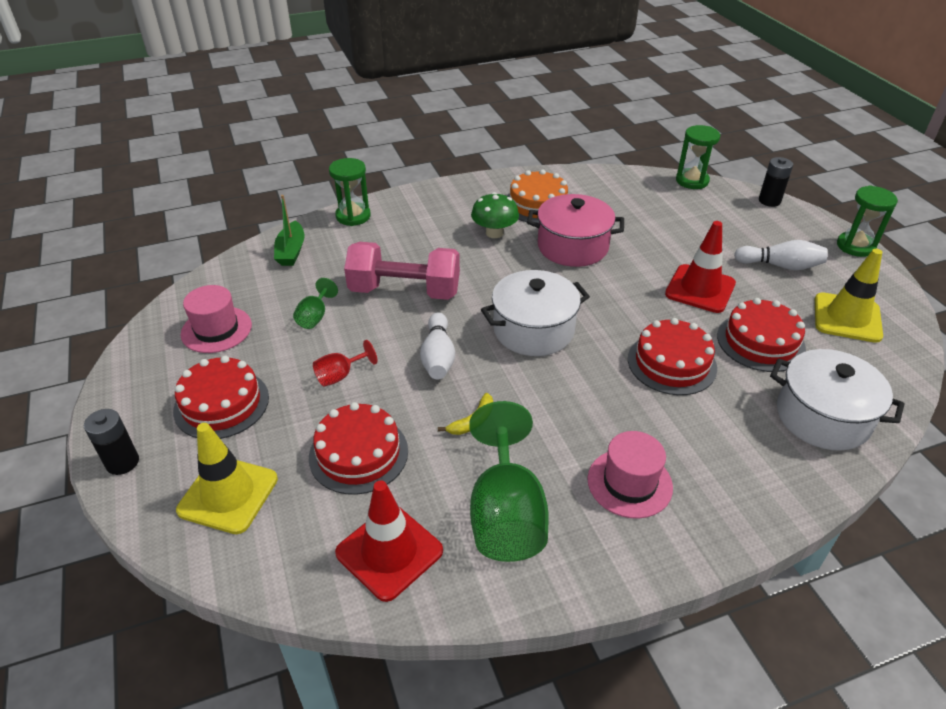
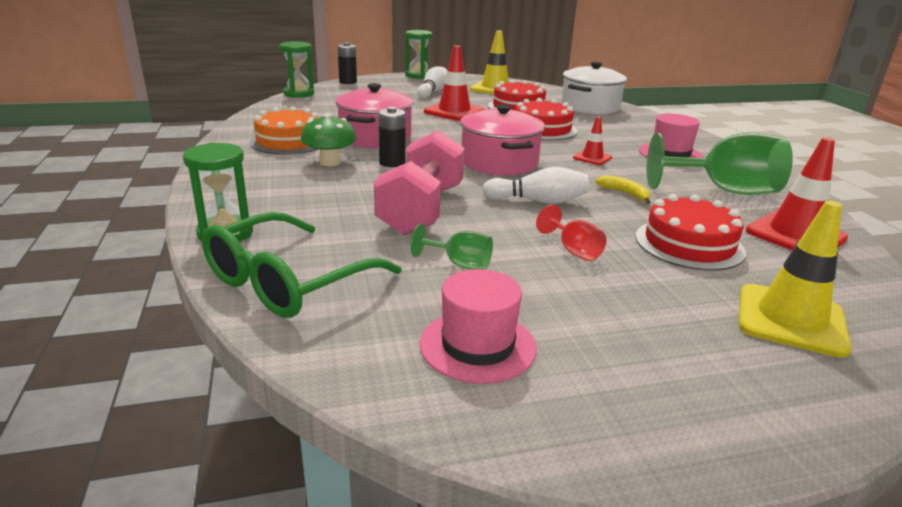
camera: 85 degrees left, 15 degrees down
black battery [84,409,139,475] -> black battery moved to [378,107,406,167]
red cake [173,356,269,439] -> none
green boat [274,195,305,266] -> green glasses [202,212,402,318]
white pot [481,270,590,356] -> pink pot [460,104,545,175]
none -> red traffic cone [573,116,612,165]

